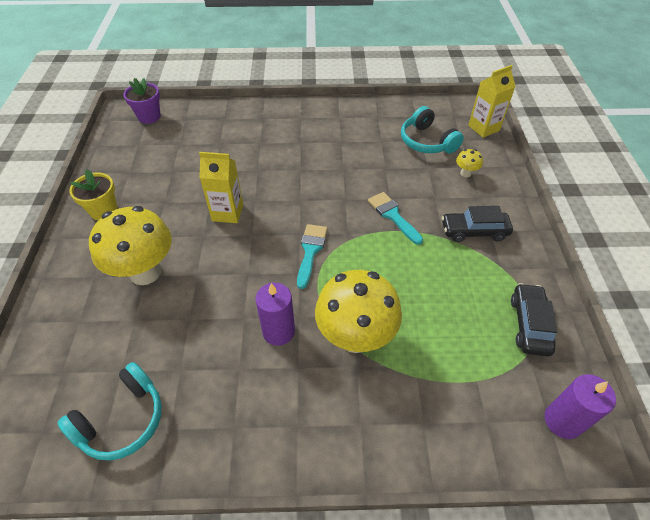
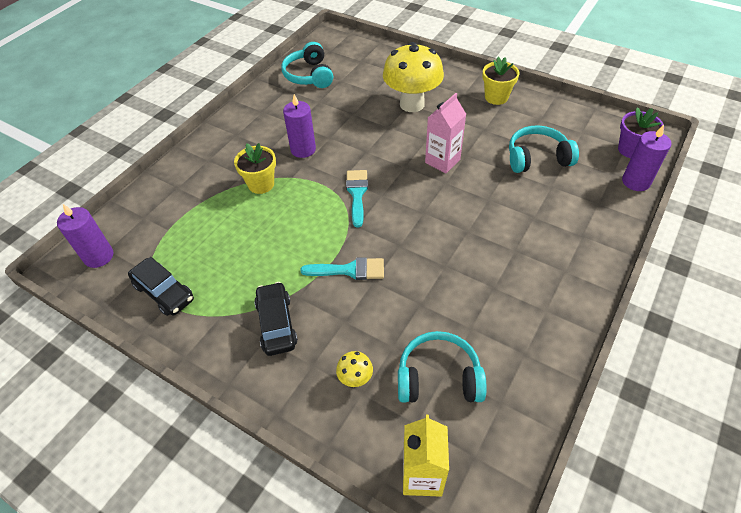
camera: 125 degrees right, 0 degrees up
yellow carton [199,152,243,223] -> pink carton [425,93,466,173]
turquoise brush [297,224,327,289] -> turquoise brush turned 135 degrees counterclockwise [346,170,368,228]
yellow mushroom [315,270,402,353] -> yellow flower pot [234,143,276,194]
black car [442,206,513,242] -> black car turned 45 degrees counterclockwise [254,282,298,356]
none -> turquoise headphones [509,125,579,173]
none -> purple candle [622,125,671,191]

